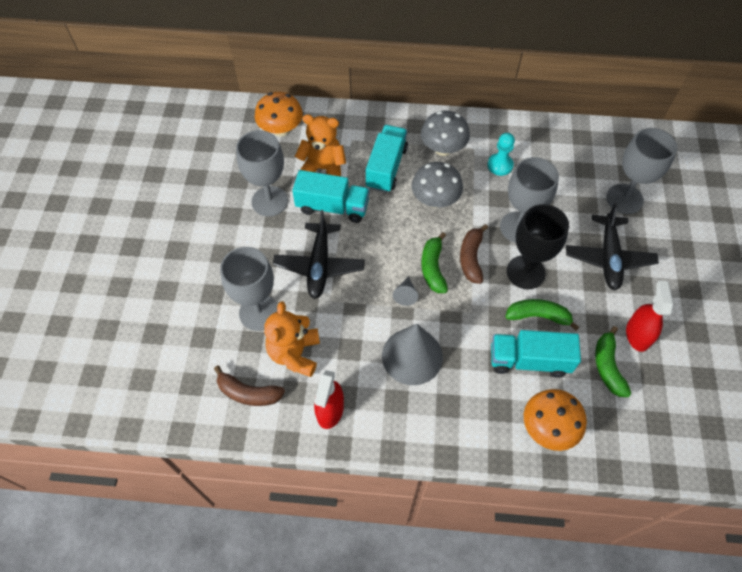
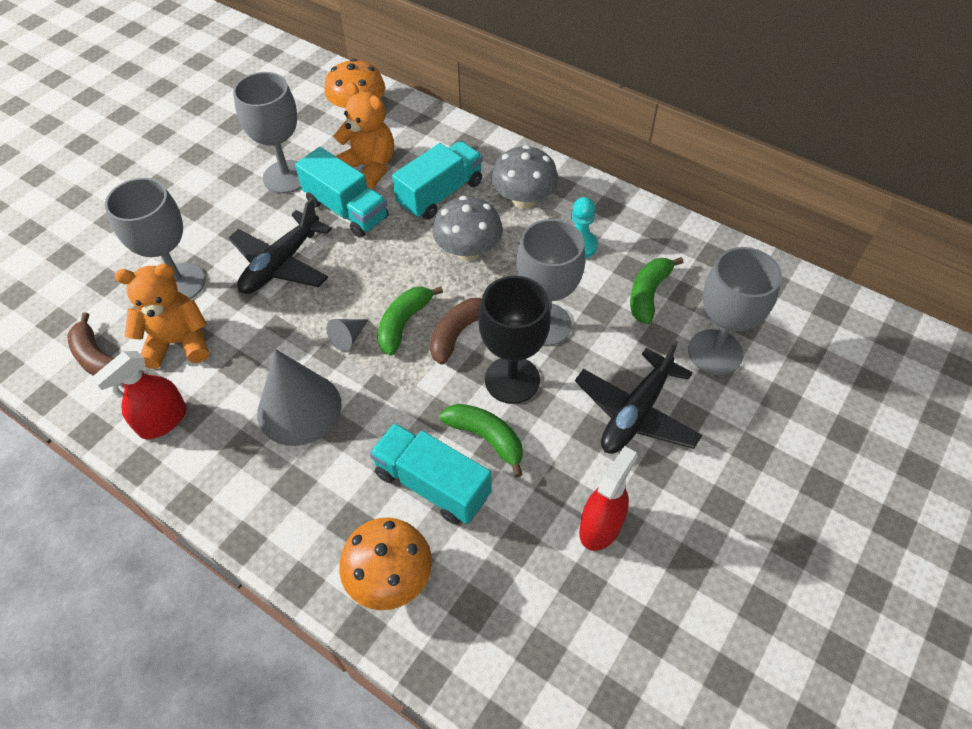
camera: 30 degrees right, 5 degrees down
orange teddy bear [264,301,320,377] -> orange teddy bear turned 45 degrees clockwise [115,264,209,369]
green banana [595,326,631,397] -> green banana moved to [630,257,683,324]

